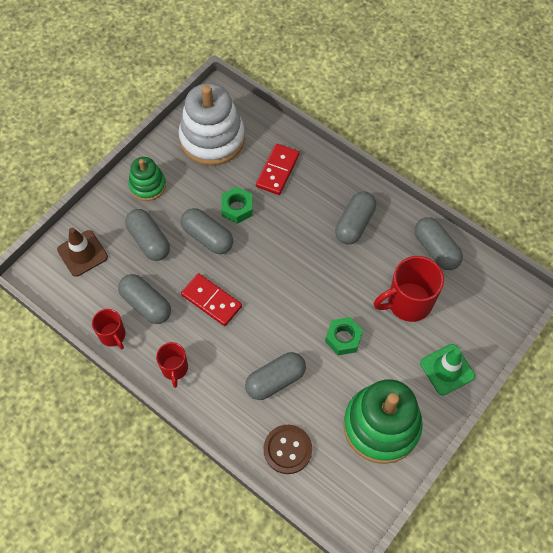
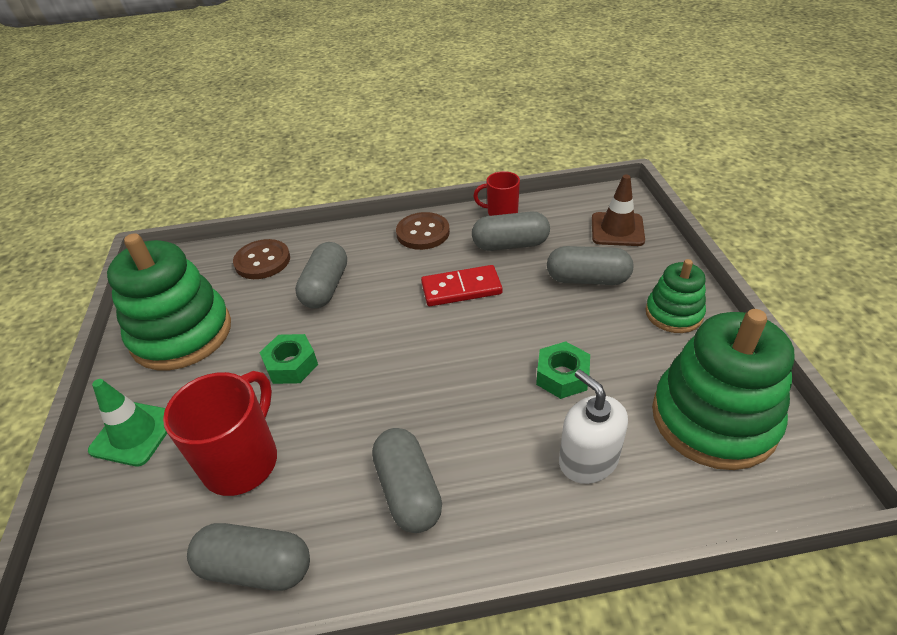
camera: 135 degrees right, 20 degrees down
red mug [156,342,188,388] -> brown button [396,212,450,250]
white stacking toy [178,83,245,166] -> green stacking toy [652,309,795,470]
grey capsule [181,208,233,254] -> none
red domino [256,144,299,195] -> white soap dispenser [559,369,628,484]

